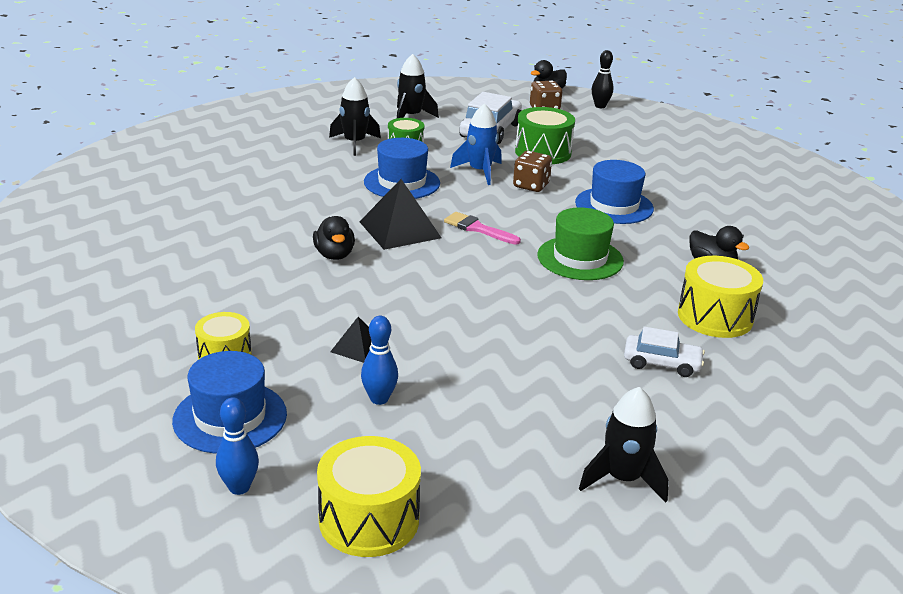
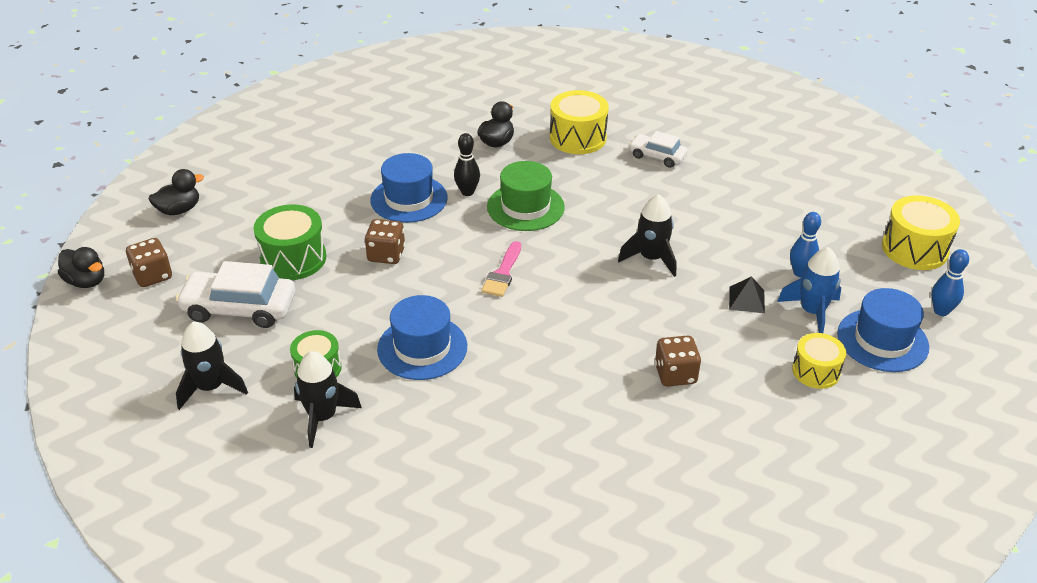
camera: 105 degrees left, 10 degrees up
black duck [313,216,355,260] -> black duck moved to [148,169,204,215]
black pyramid [359,179,441,250] -> none
blue rocket [450,103,502,185] -> blue rocket moved to [777,247,841,333]
black rocket [579,387,669,503] -> black rocket moved to [618,194,676,277]
black bowling pin [592,50,613,108] -> black bowling pin moved to [454,133,480,196]
white car [624,327,705,377] -> white car turned 60 degrees counterclockwise [629,131,688,168]
none -> brown dice [655,335,701,387]

